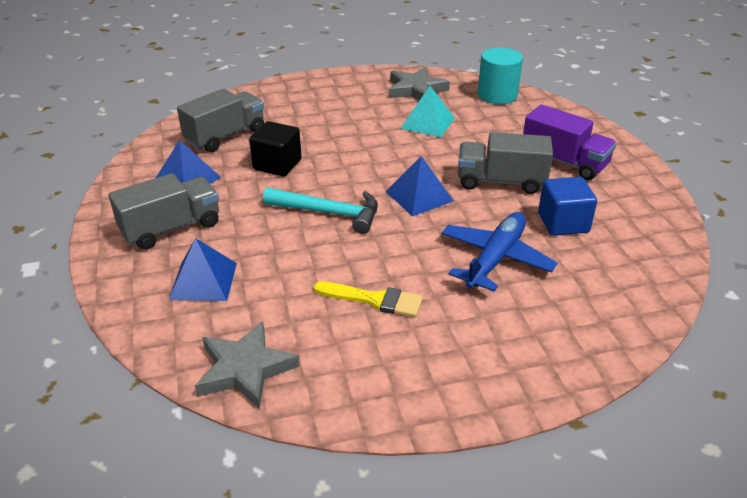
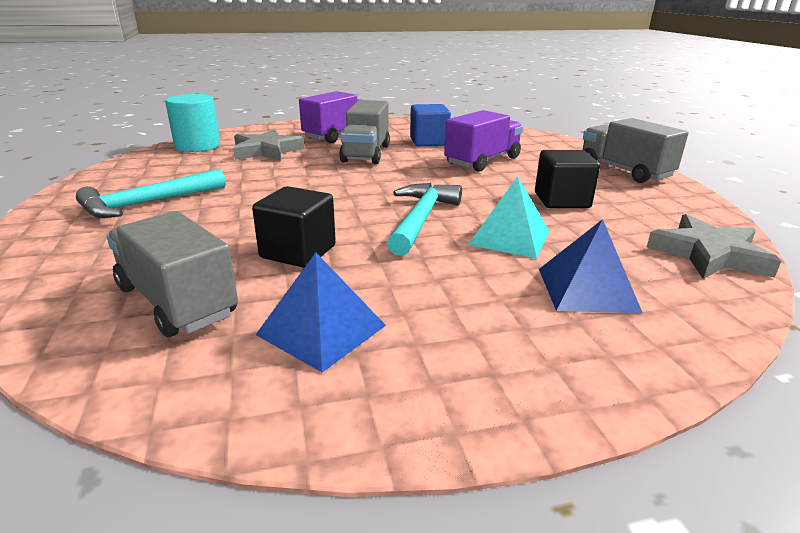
camera: 90 degrees left, 10 degrees down
grey truck [109,173,219,250] -> grey truck moved to [583,118,689,183]
yellow brush [313,282,423,317] -> black cube [535,150,600,208]
blue pyramid [385,156,454,216] -> none
grey star [389,67,450,101] -> grey star moved to [233,129,305,161]
turquoise pyramid [400,86,455,137] -> turquoise pyramid moved to [468,176,549,259]
blue plane [442,212,557,292] -> purple truck [444,110,523,172]
none -> turquoise hammer [76,169,226,218]

